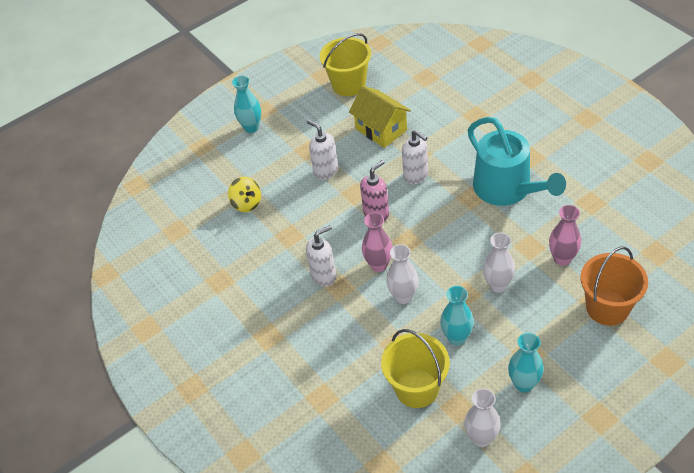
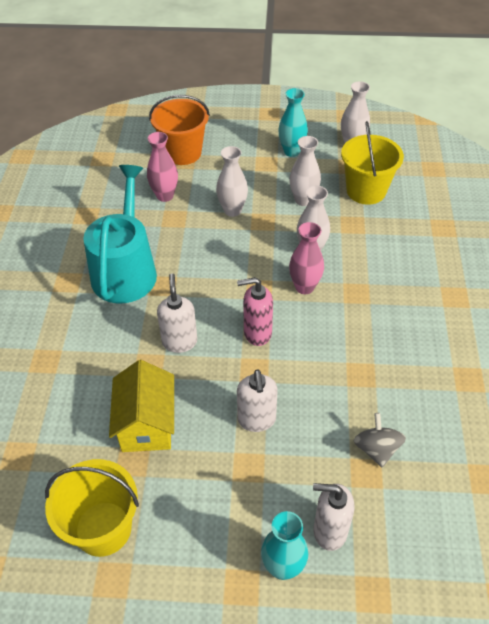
camera: 145 degrees left, 0 degrees up
yellow spinning top [228,177,261,212] -> grey spinning top [354,413,406,467]
white soap dispenser [306,225,336,287] -> white soap dispenser moved to [313,483,355,551]
turquoise vase [440,286,474,346] -> white vase [289,136,321,206]

